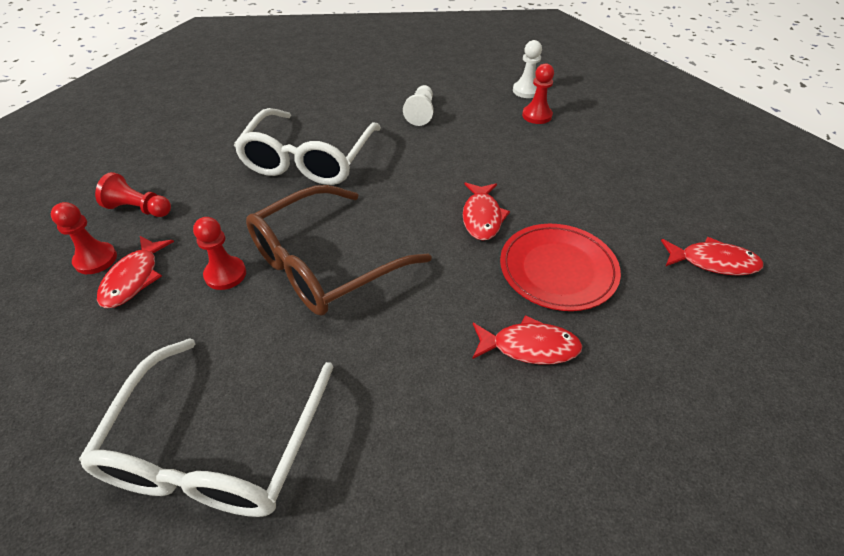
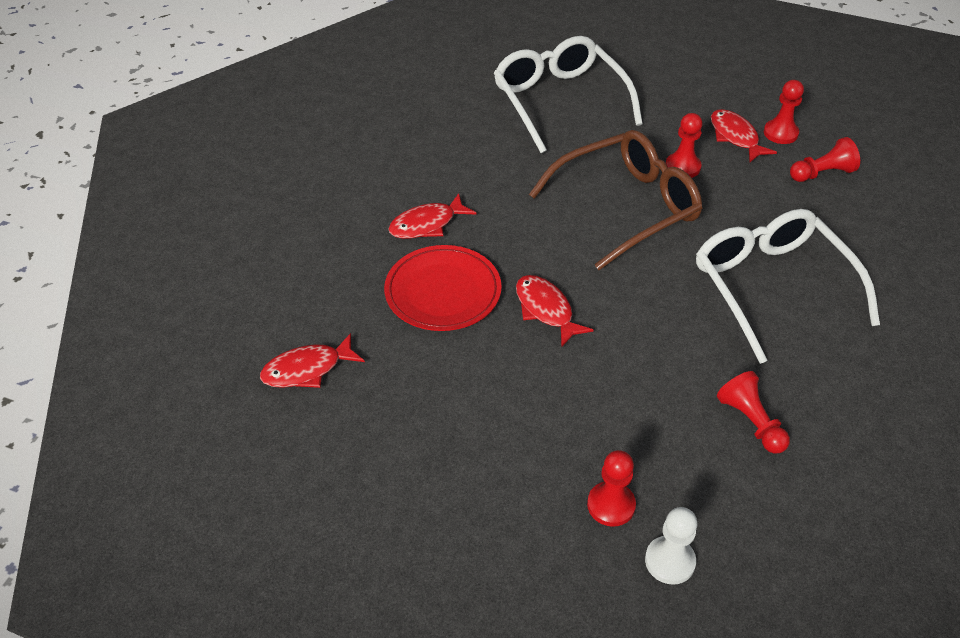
camera: 145 degrees right, 0 degrees up
brown glasses [246,185,431,316] -> brown glasses turned 45 degrees clockwise [529,130,702,270]
white pawn [403,85,434,126] -> red pawn [717,371,790,454]

